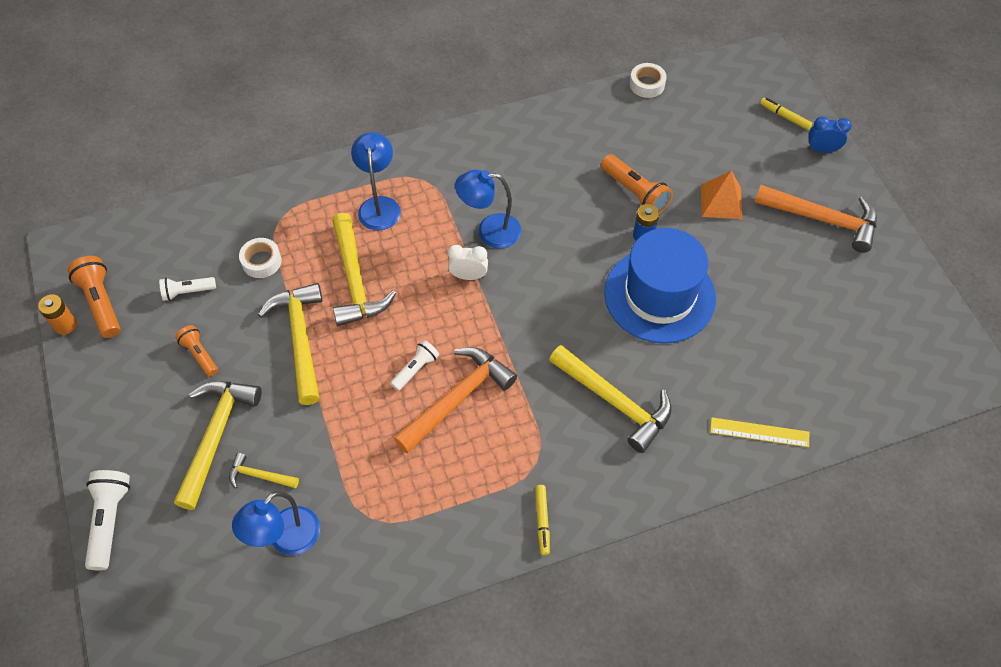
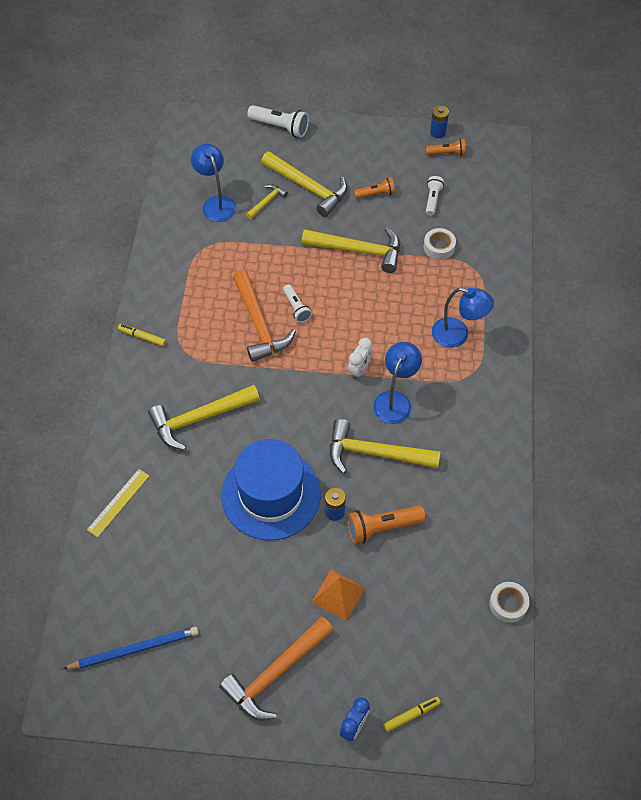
camera: 115 degrees right, 0 degrees up
orange battery [38,294,77,335] -> blue battery [430,105,449,138]
orange flashlight [67,256,120,338] -> orange flashlight [426,139,466,156], size x0.63
yellow hammer [332,213,396,326] -> yellow hammer moved to [330,419,441,474]
none -> blue pencil [63,627,199,669]

